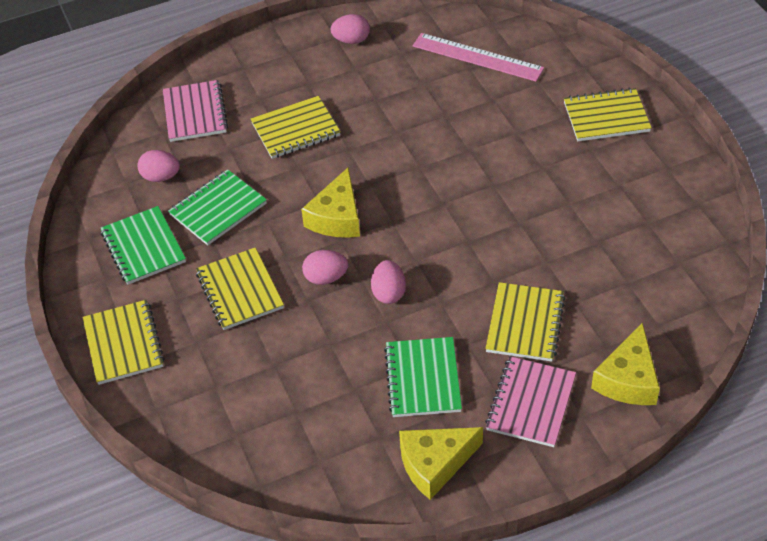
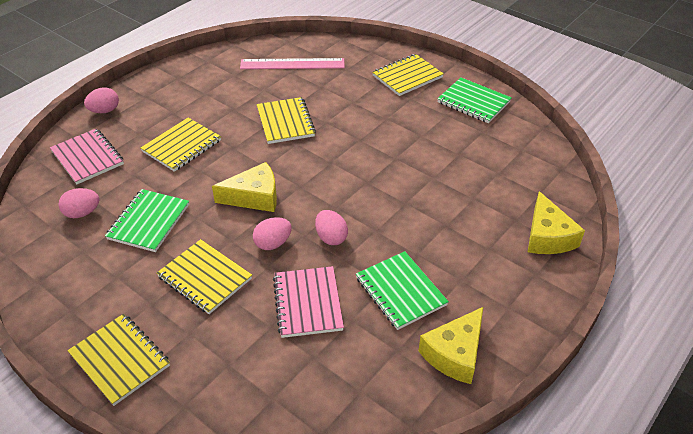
camera: 30 degrees left, 5 degrees down
green notebook [100,206,186,285] -> green notebook moved to [437,78,512,123]
yellow cheese [301,168,360,238] -> yellow cheese turned 90 degrees counterclockwise [212,162,277,212]
pink egg [330,14,370,44] -> pink egg moved to [84,87,119,113]
yellow notebook [485,282,565,362] -> yellow notebook moved to [257,97,316,144]
pink notebook [485,356,576,447] -> pink notebook moved to [273,266,344,338]

